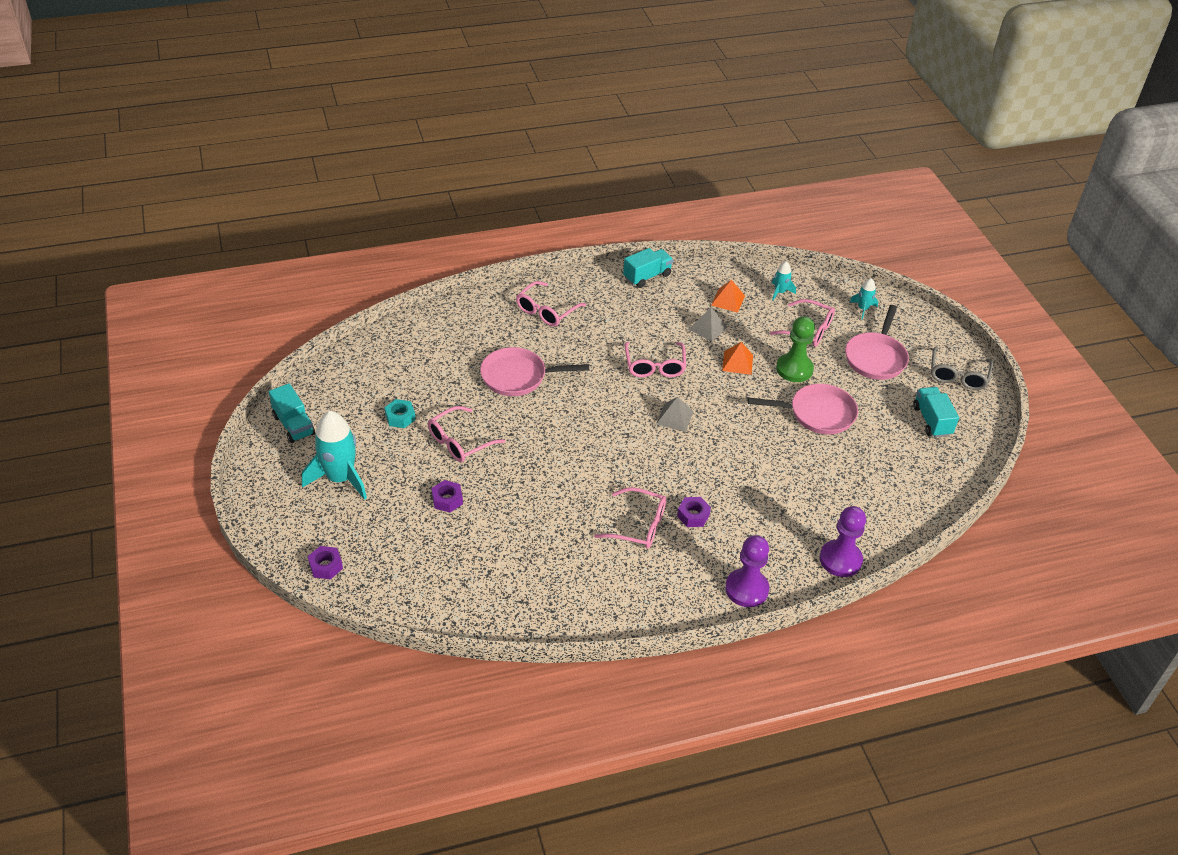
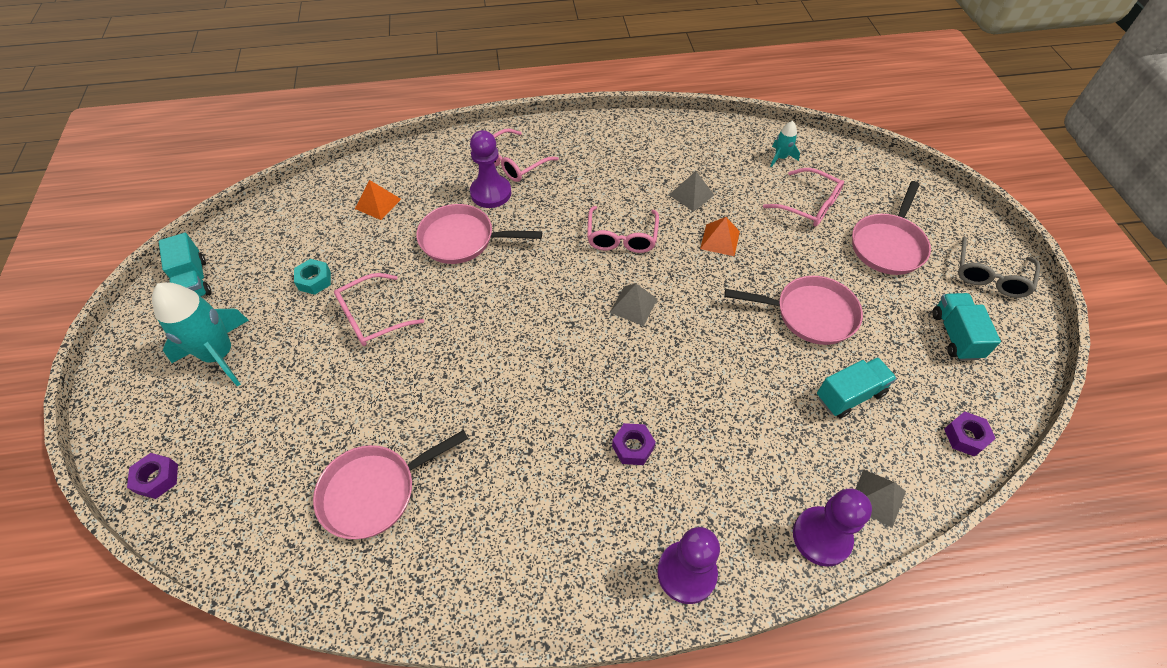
camera: 10 degrees right, 10 degrees up
purple nut [432,480,463,512] -> purple nut moved to [944,411,996,457]
pink glasses [594,487,666,549] -> none
turquoise truck [623,248,673,288] -> turquoise truck moved to [817,357,897,418]
orange pyramid [711,280,745,313] -> orange pyramid moved to [355,180,401,220]
green pawn [776,316,815,382] -> none
turquoise rocket [850,278,878,320] -> none
none -> pink pan [313,430,468,539]
none -> purple pawn [470,130,511,208]
none -> grey pyramid [855,469,906,528]

